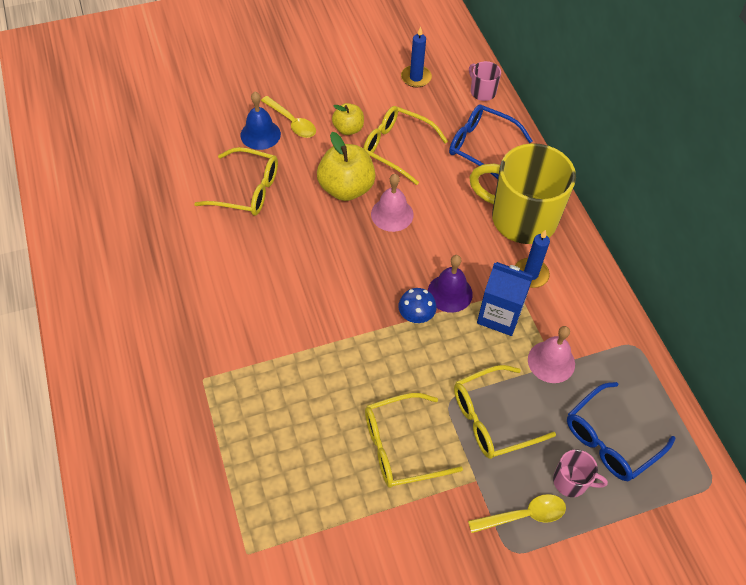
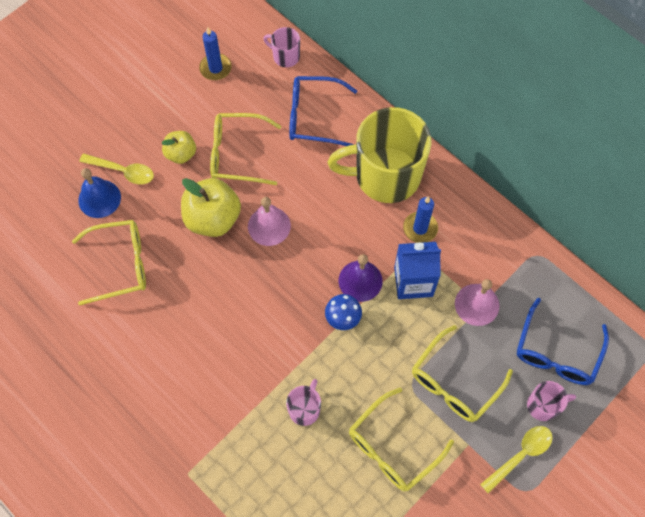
camera: 25 degrees left, 10 degrees up
none -> pink mug [286,379,321,426]

